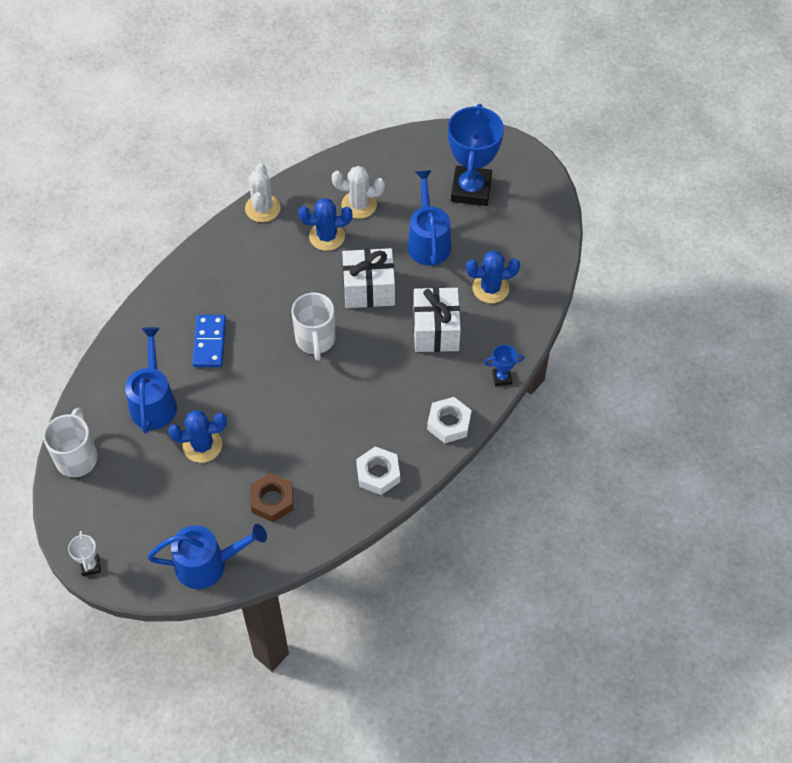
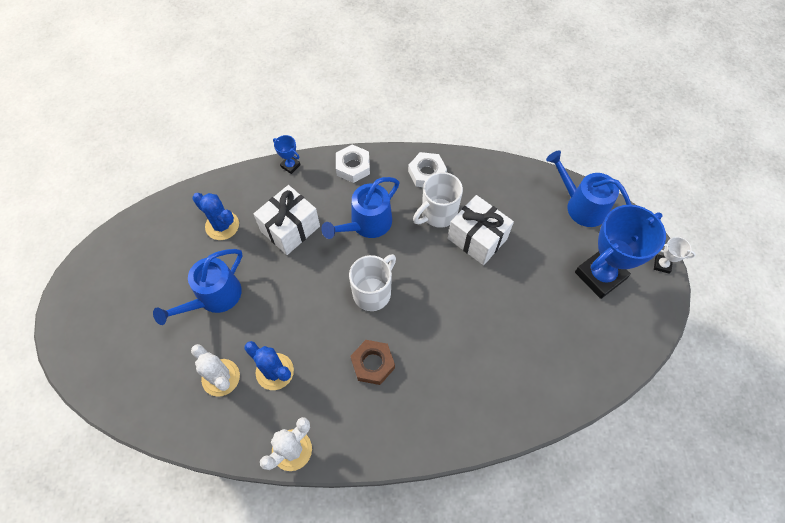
camera: 135 degrees left, 5 degrees up
white mug [43,408,98,477] -> white mug moved to [413,172,463,228]
white trophy [68,531,101,576] -> white trophy turned 75 degrees clockwise [654,237,696,274]
blue watering can [125,327,177,433] -> blue watering can moved to [321,177,399,239]
blue cactus [168,410,227,463] -> none
blue domino [192,315,226,367] -> none
brown nut [250,473,293,522] -> brown nut moved to [350,340,395,385]
white gift [342,248,395,308] -> white gift moved to [448,195,514,265]
blue trophy [448,104,504,206] -> blue trophy moved to [575,205,666,299]

